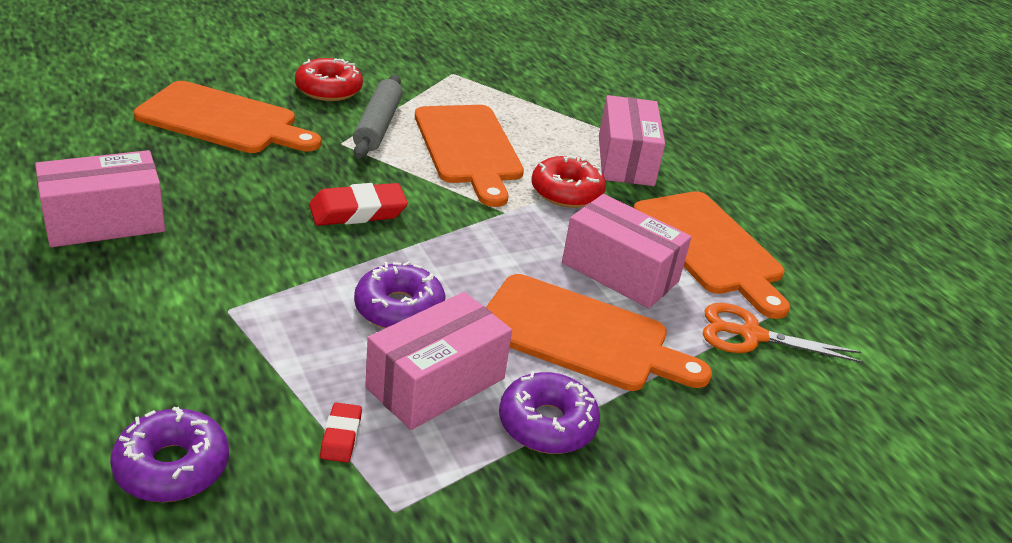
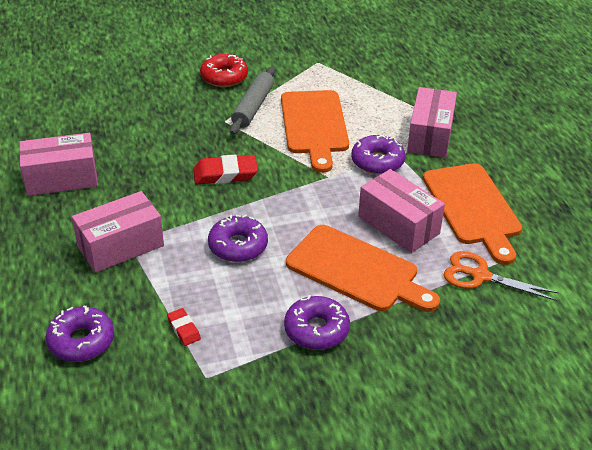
camera: 15 degrees right, 5 degrees up
orange cutting board [134,81,321,153] -> none
red eraser [320,403,362,462] -> red eraser turned 45 degrees counterclockwise [167,308,201,346]
pink box [365,292,512,430] -> pink box moved to [72,191,164,273]
red donut [531,155,606,208] -> purple donut [351,135,405,174]

